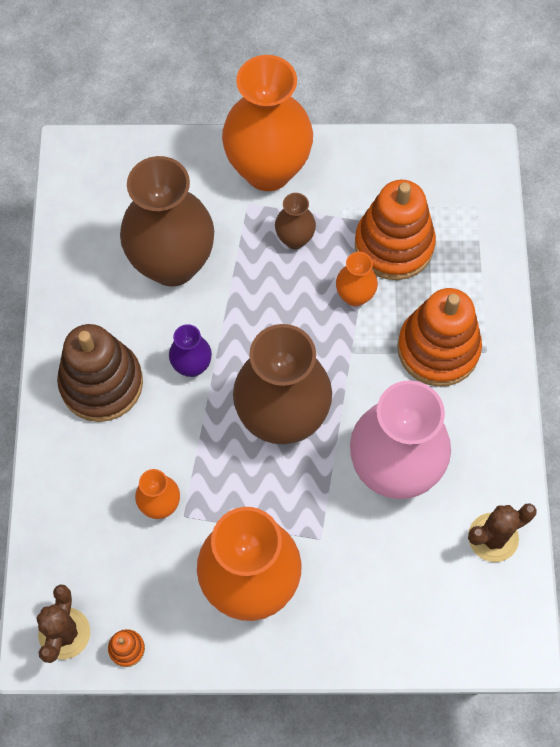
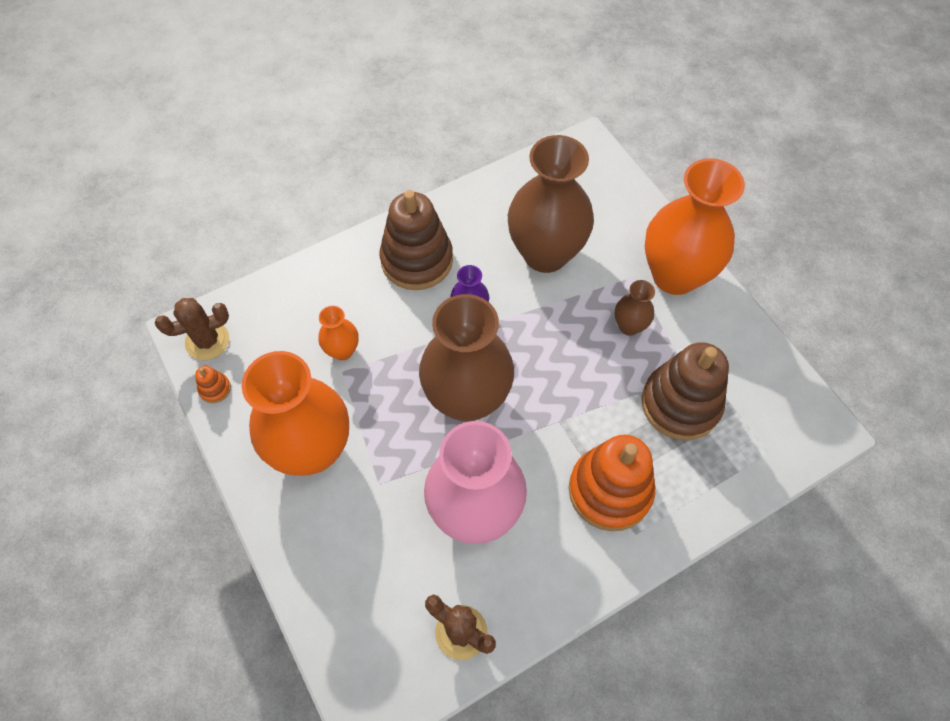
camera: 60 degrees right, 5 degrees down
orange vase [336,252,378,306] -> none
orange stacking toy [355,180,436,280] -> brown stacking toy [642,342,729,440]

